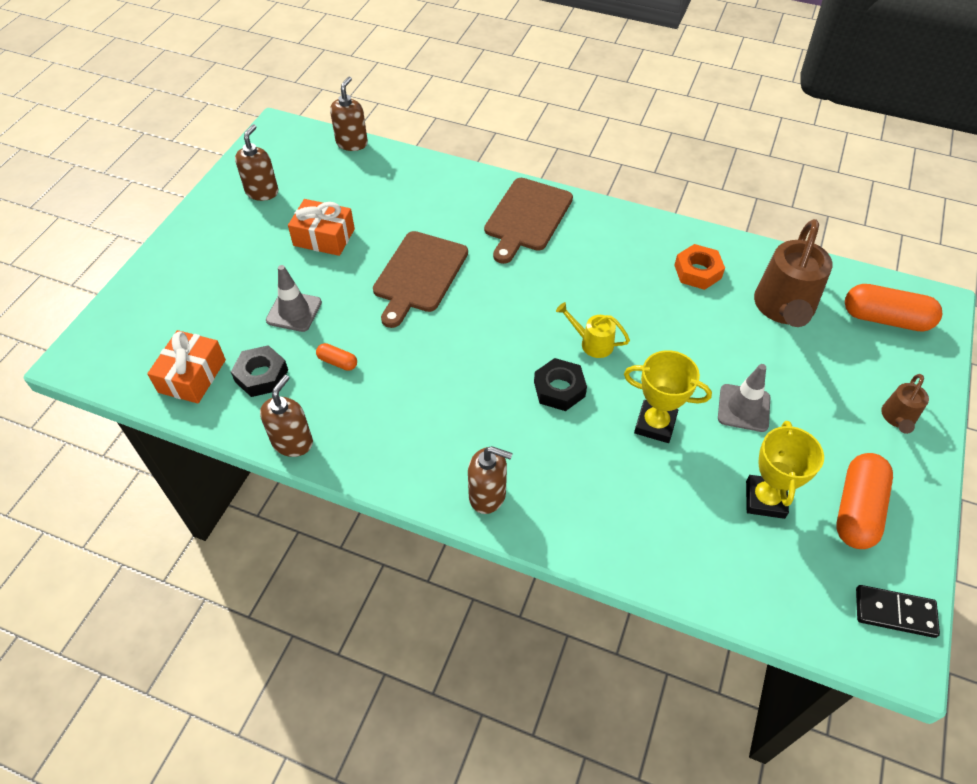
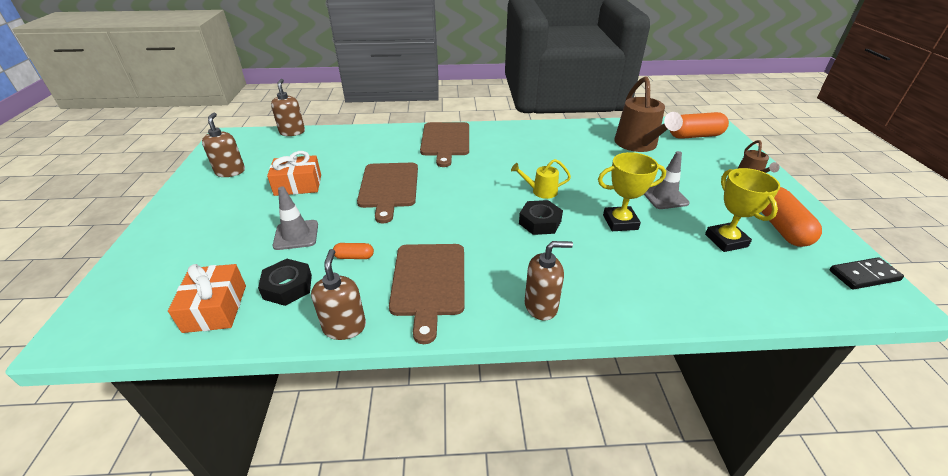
camera: 25 degrees left, 15 degrees down
orange nut [674,244,725,290] -> none
none -> brown cutting board [389,244,465,344]

